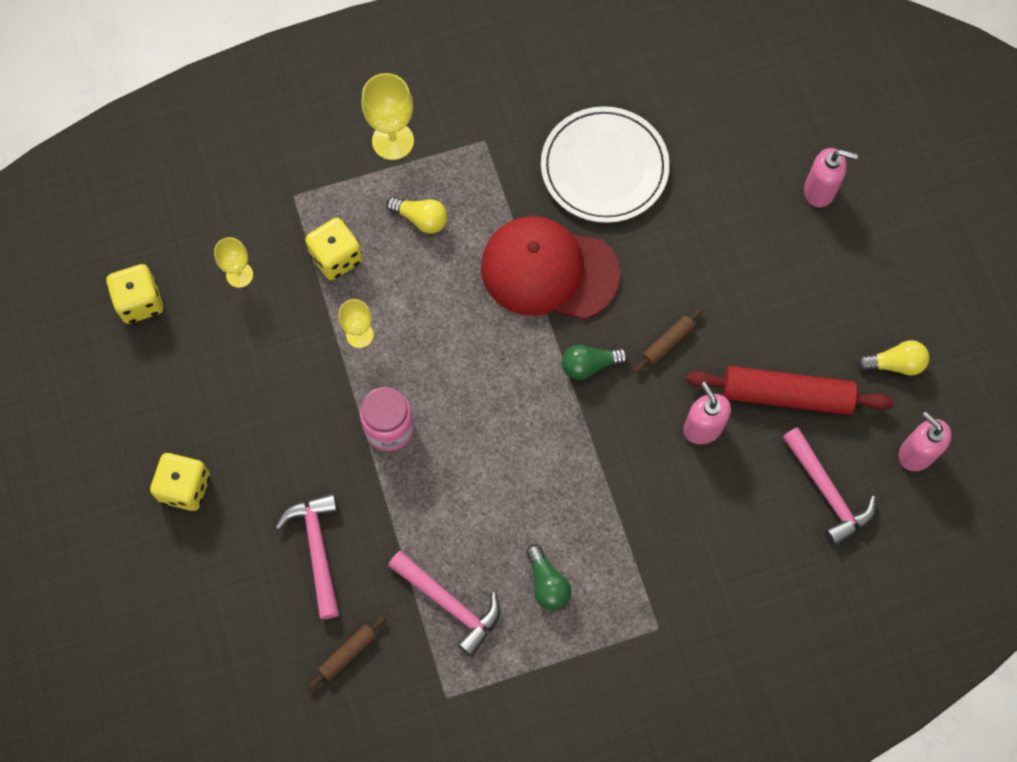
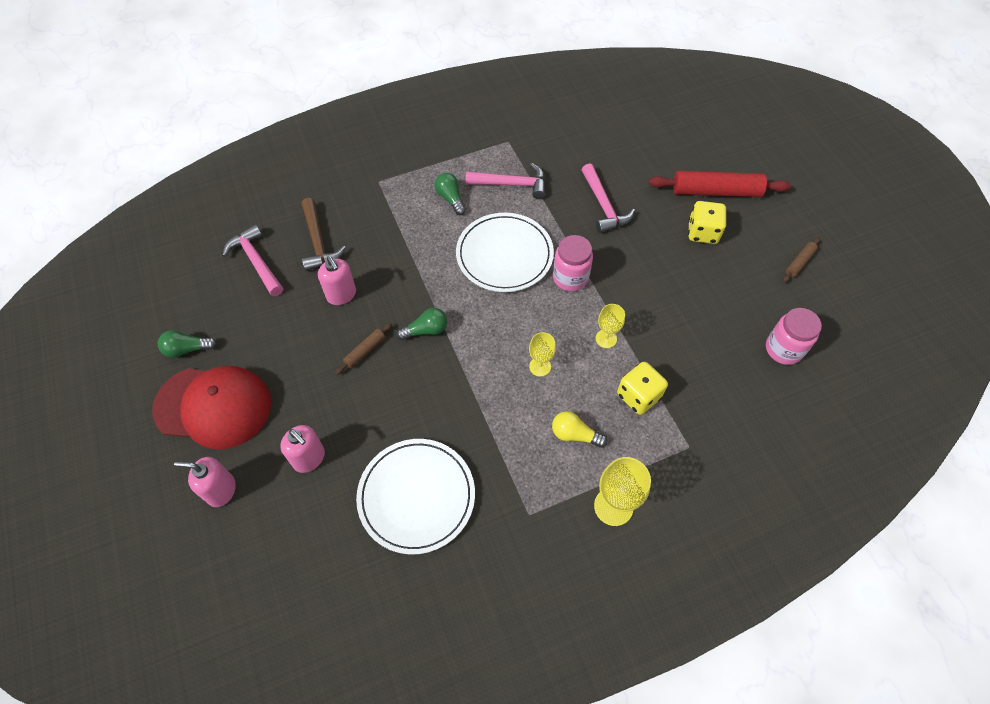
camera: 175 degrees right, 10 degrees down
yellow dice [106,264,163,324] -> pink jar [766,308,822,365]
yellow goblet [214,237,253,288] -> yellow goblet moved to [529,332,556,377]
brown rolling pin [308,615,387,690] -> brown rolling pin moved to [783,237,820,283]
pink hammer [388,551,500,657] -> pink hammer turned 150 degrees clockwise [466,163,545,199]
red cap [481,216,620,320] -> red cap moved to [152,366,271,449]
red rolling pin [687,366,894,415] -> red rolling pin moved to [649,171,791,197]
yellow light bulb [857,340,929,376] -> green light bulb [158,330,217,358]
pink soap dispenser [899,412,952,471] -> pink soap dispenser moved to [280,425,325,473]
none -> brown hammer [302,198,346,271]
none -> white plate [456,213,554,292]

